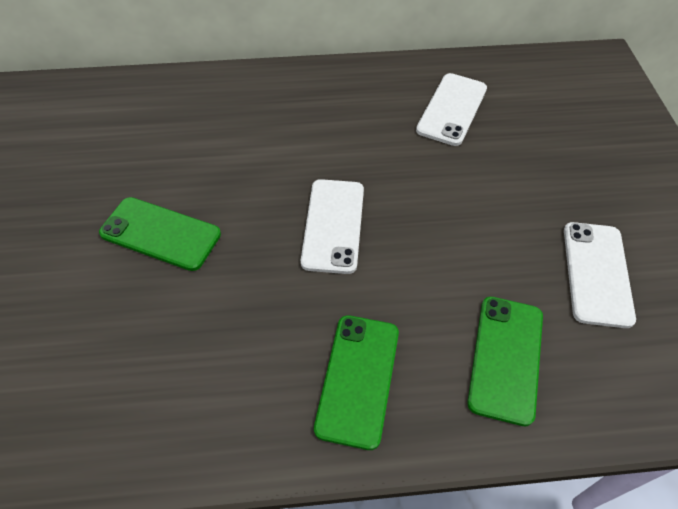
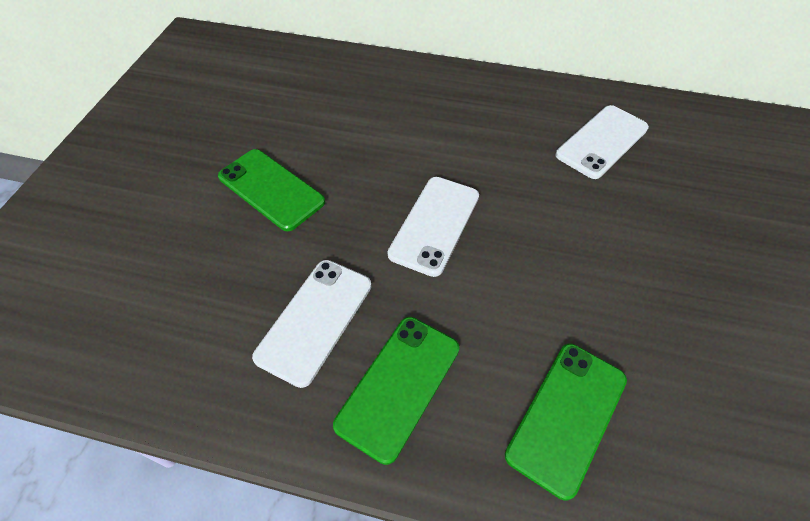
camera: 20 degrees right, 0 degrees up
white phone [564,222,636,328] -> white phone moved to [252,260,371,388]

